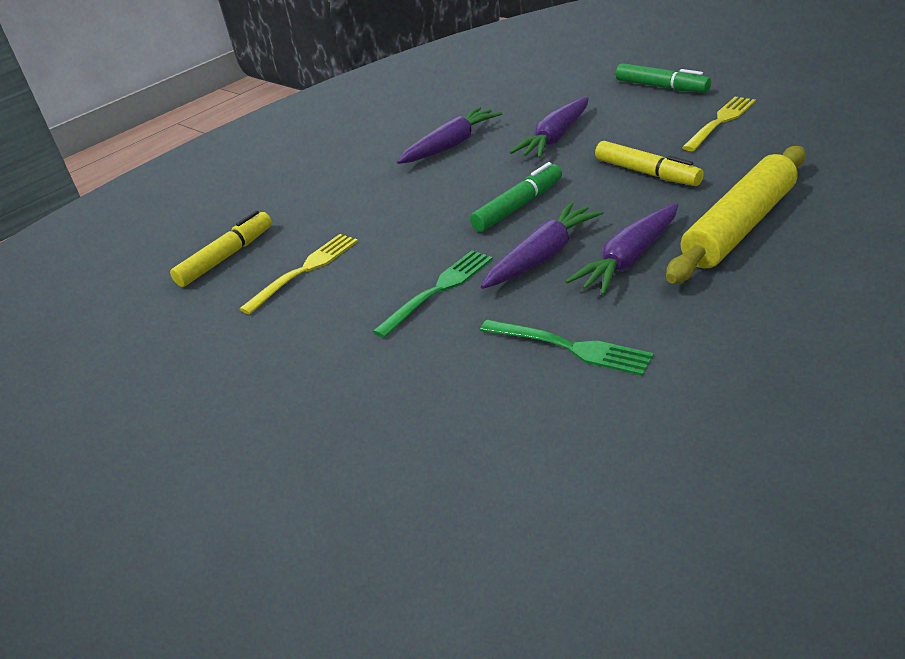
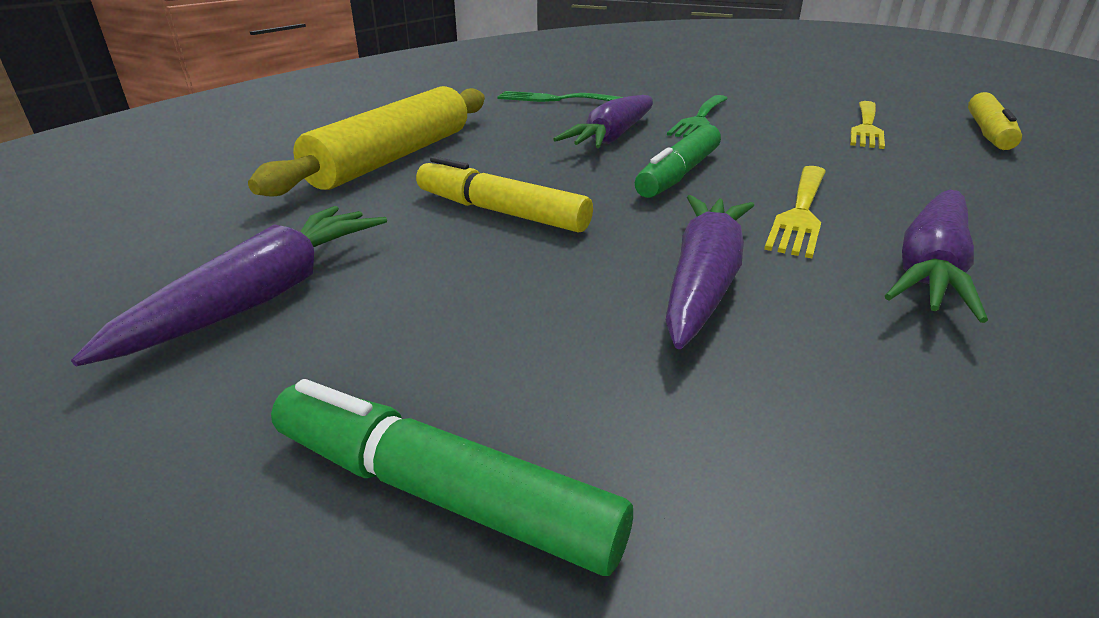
camera: 160 degrees right, 5 degrees down
purple carrot [565,203,678,296] -> purple carrot moved to [71,206,387,366]
yellow fork [682,97,756,151] -> yellow fork moved to [764,166,826,258]

